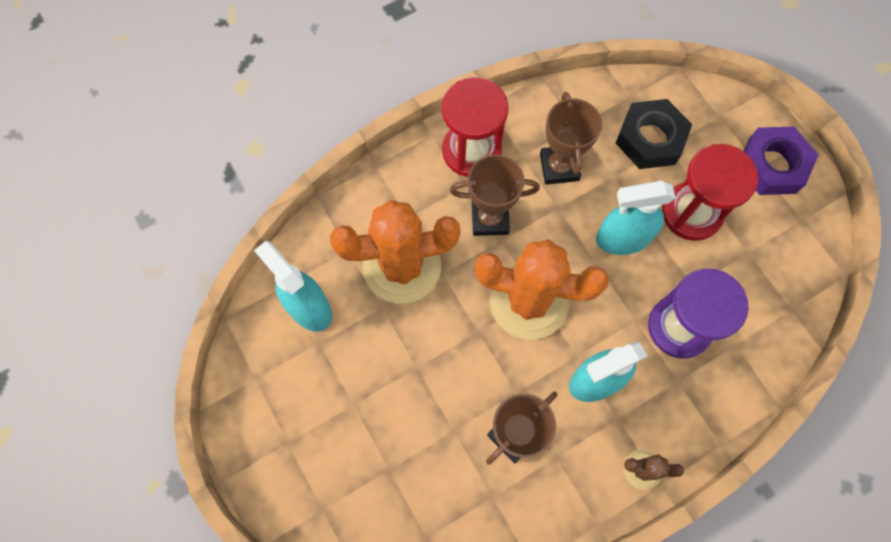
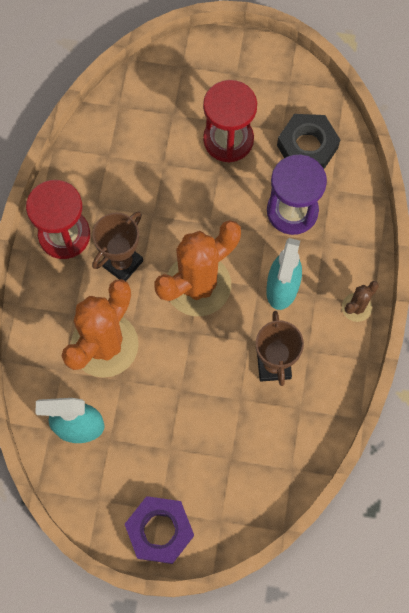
camera: 50 degrees left, 0 degrees up
brown trophy [540,92,602,185] -> none
turquoise spray bottle [596,181,676,255] -> none
black nut [616,99,692,169] -> black nut moved to [277,114,340,169]
purple nut [743,127,819,195] -> purple nut moved to [125,496,194,564]

